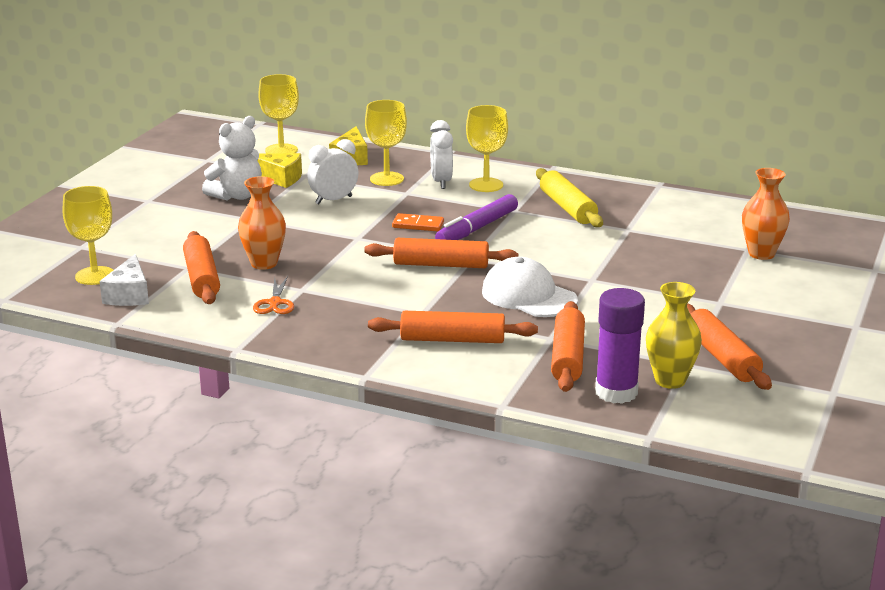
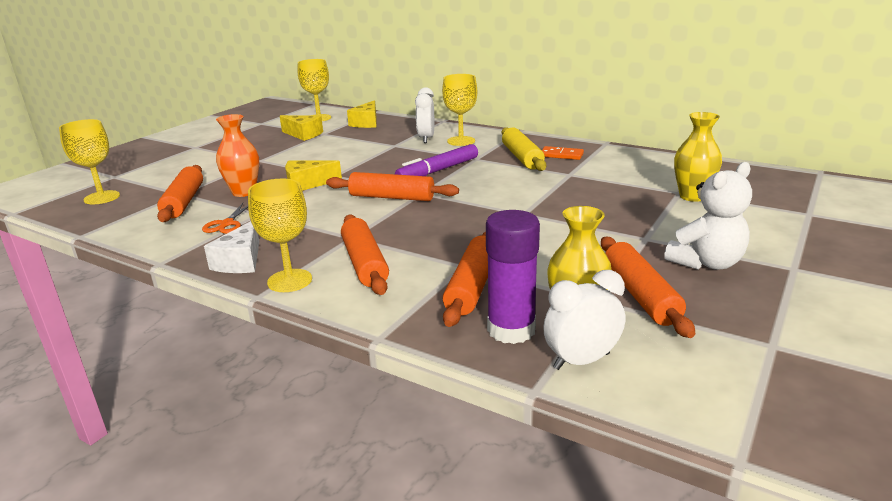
camera: 10 degrees right, 0 degrees up
white cheese [100,254,149,306] -> white cheese moved to [204,221,259,273]
white teddy bear [202,116,262,201] -> white teddy bear moved to [664,162,752,270]
white clock [307,139,358,204] -> white clock moved to [543,270,625,370]
yellow goblet [365,100,407,186] -> yellow goblet moved to [248,179,312,292]
orange rolling pin [368,311,538,343] -> orange rolling pin turned 60 degrees clockwise [341,214,389,295]
orange domino [392,213,444,231] -> orange domino moved to [542,146,584,160]
white cap [482,257,578,317] -> none
orange vase [742,168,790,260] -> yellow vase [674,112,722,202]
none -> yellow cheese [285,160,342,191]

